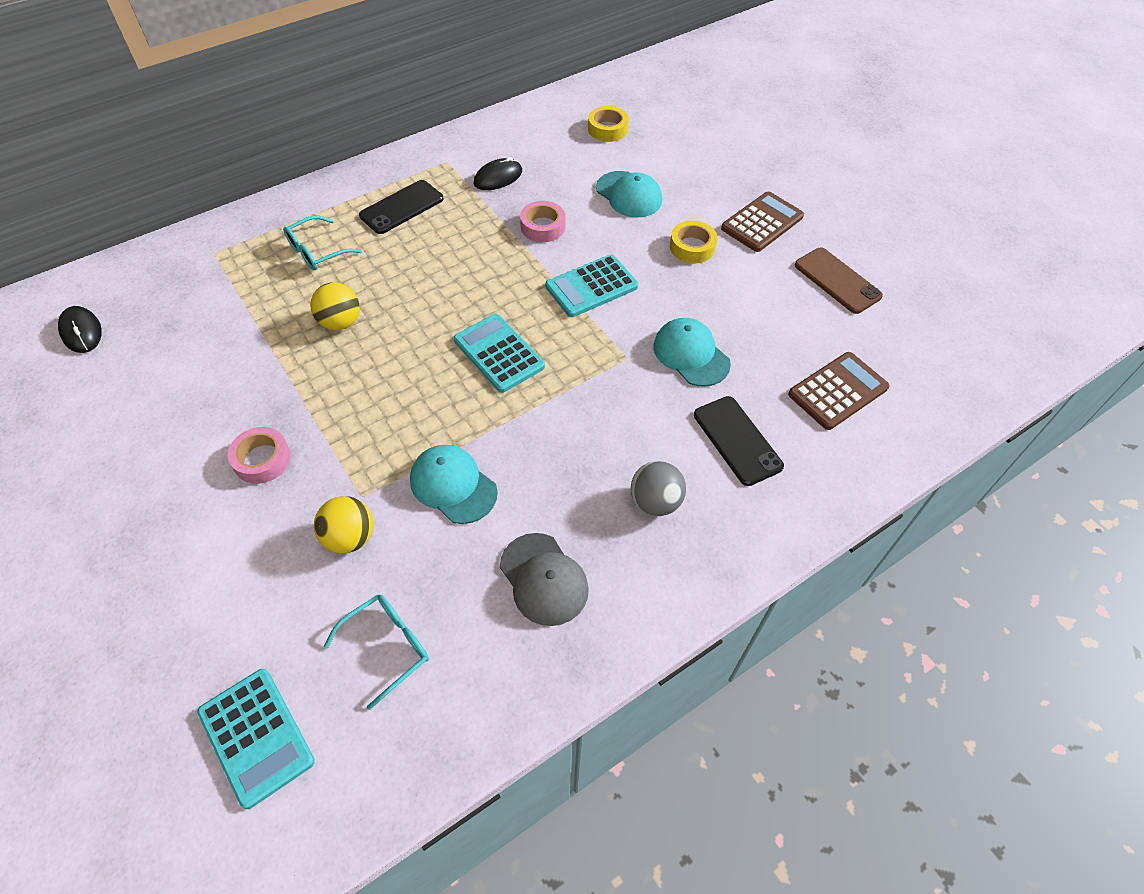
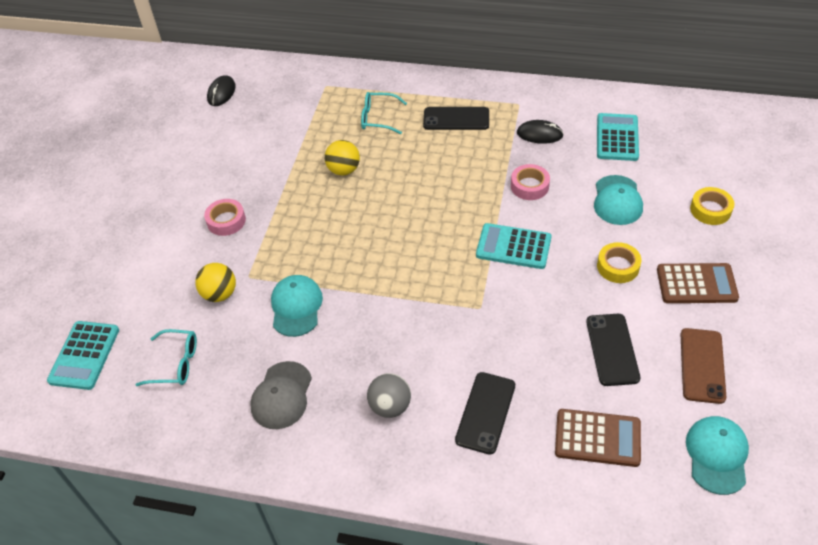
camera: 50 degrees right, 5 degrees down
turquoise calculator [454,314,545,393] -> turquoise calculator moved to [597,113,639,161]
yellow tape [588,106,629,142] -> yellow tape moved to [690,187,734,225]
turquoise cap [653,318,731,387] -> turquoise cap moved to [686,416,749,495]
none -> black phone [586,314,640,386]

